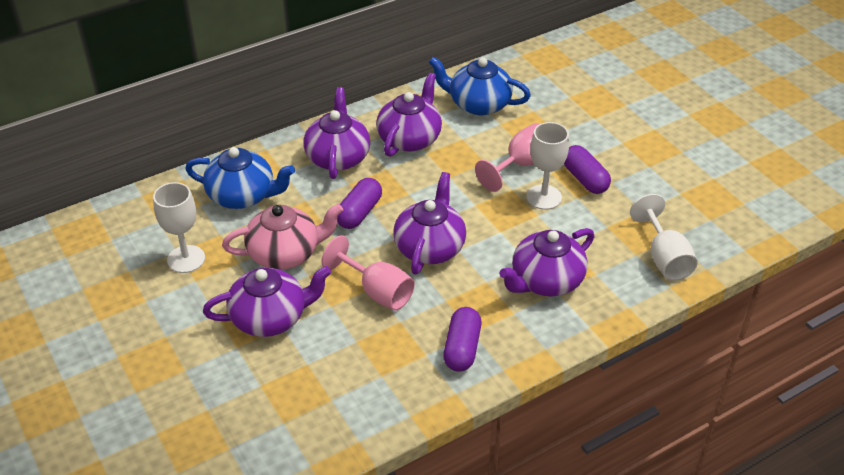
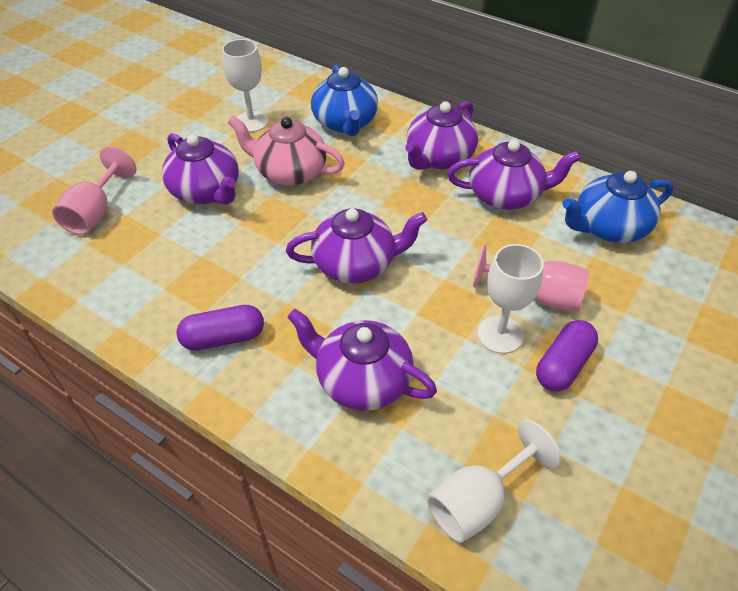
camera: 65 degrees right, 5 degrees up
pink teapot [222,204,343,270] -> pink teapot turned 150 degrees clockwise [228,116,345,186]
purple teapot [304,87,370,179] -> purple teapot turned 150 degrees clockwise [405,101,478,170]
pink goblet [321,235,415,311] -> pink goblet moved to [52,146,136,235]
purple capsule [337,178,382,229] -> none
blue teapot [429,57,531,116] -> blue teapot turned 105 degrees counterclockwise [562,171,673,243]

